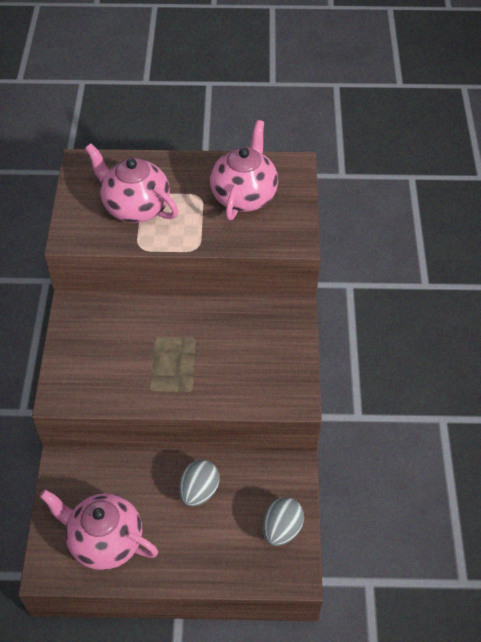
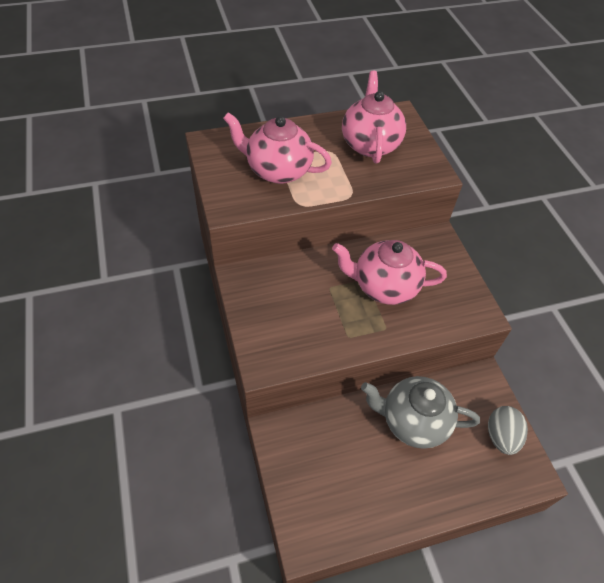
camera: 20 degrees left, 0 degrees up
pink teapot [40,490,158,570] -> pink teapot moved to [332,240,447,305]
grey egg [179,460,220,507] -> grey teapot [361,376,480,449]

